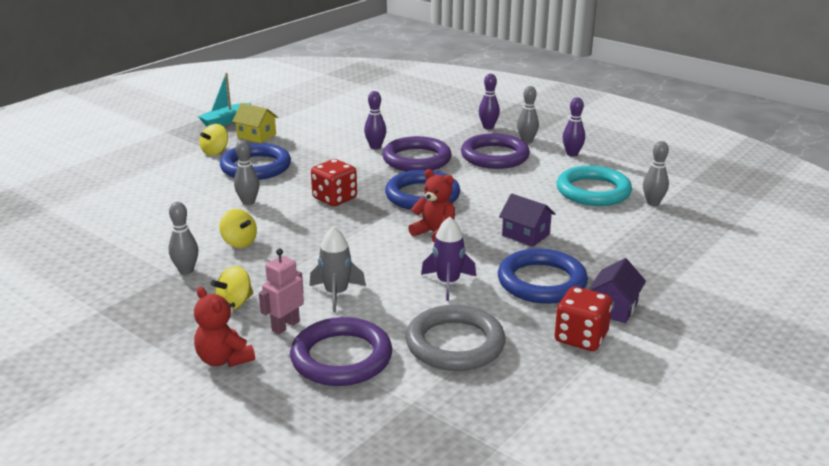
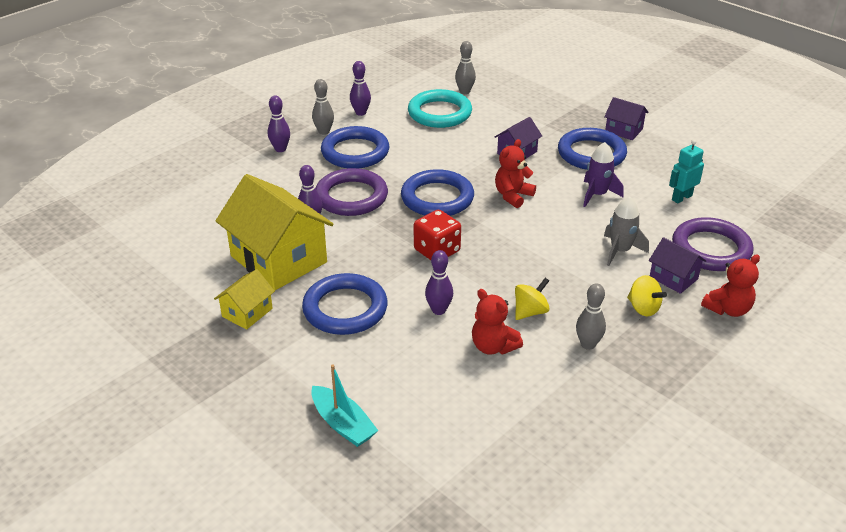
camera: 85 degrees left, 10 degrees up
turquoise boat [198,73,251,126] -> turquoise boat moved to [311,364,379,447]
yellow spinning top [200,124,228,156] -> none
grey bowling pin [234,140,260,205] -> purple bowling pin [425,250,453,315]
pink robot [259,249,304,334] -> purple house [649,237,706,294]
grey ring [406,305,505,371] -> turquoise robot [669,139,704,203]
purple ring [461,133,530,169] -> blue ring [321,126,389,168]
red dice [555,287,612,351] -> none
none -> yellow house [215,174,334,290]
none -> red teddy bear [472,289,523,355]

